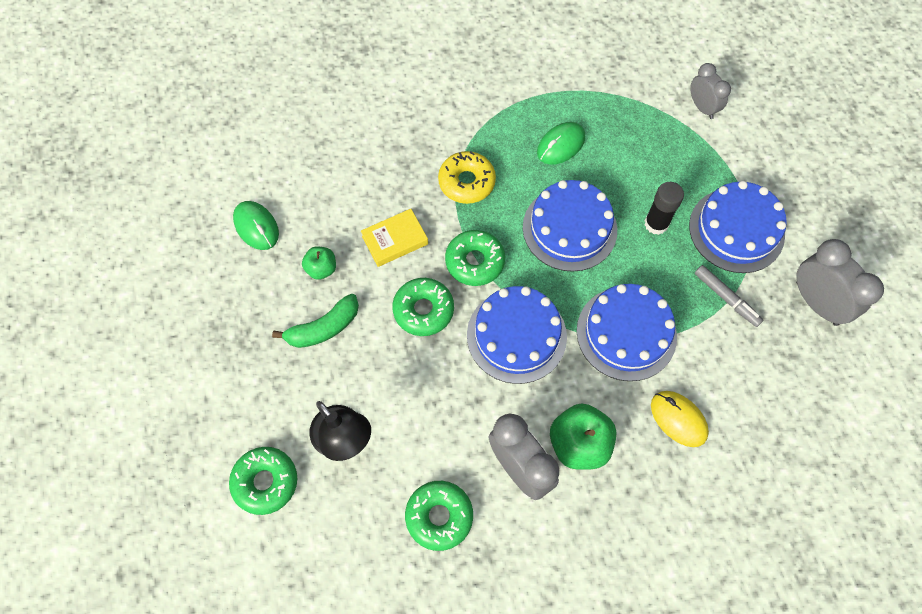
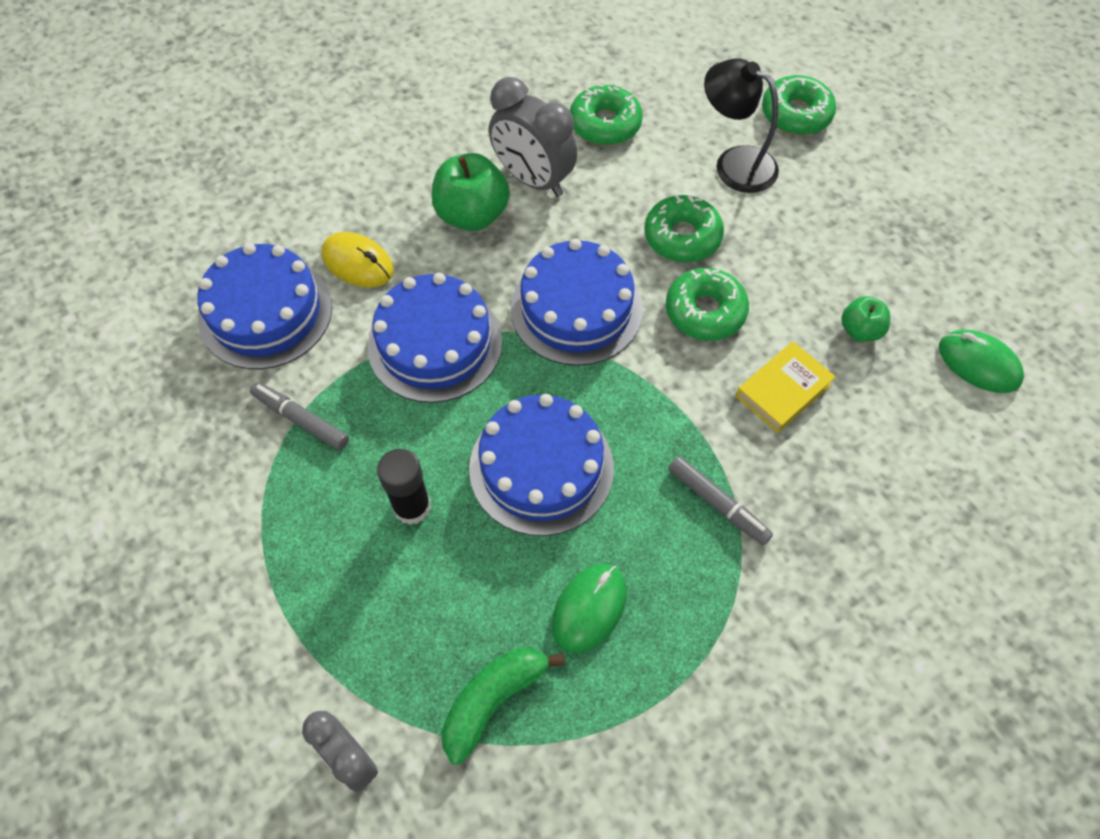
camera: 165 degrees right, 5 degrees down
green banana [272,294,359,348] -> green banana moved to [441,648,565,765]
yellow donut [438,151,496,204] -> grey marker [668,456,773,545]
green donut [445,230,505,286] -> green donut moved to [644,195,724,263]
blue cake [689,181,787,273] -> blue cake moved to [197,243,332,369]
grey clock [796,239,884,326] -> none

